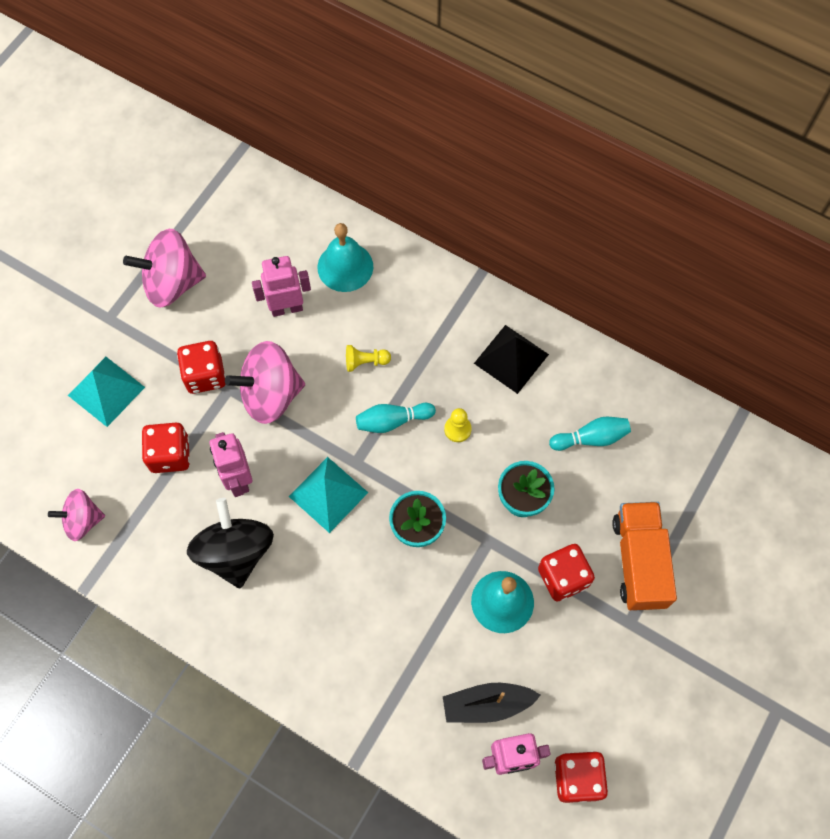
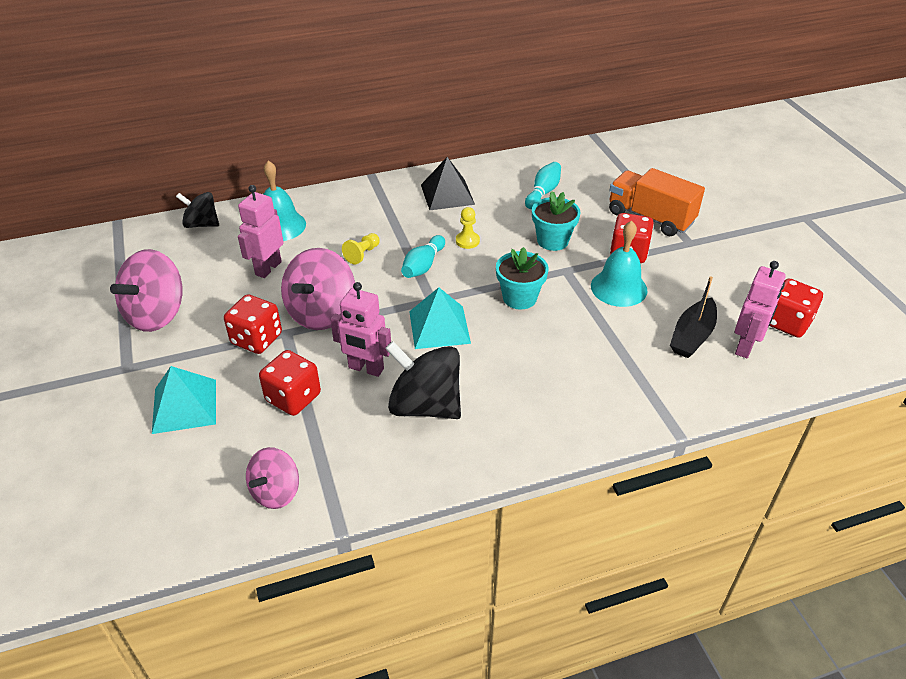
camera: 50 degrees left, 25 degrees down
none -> black spinning top [176,192,219,228]

